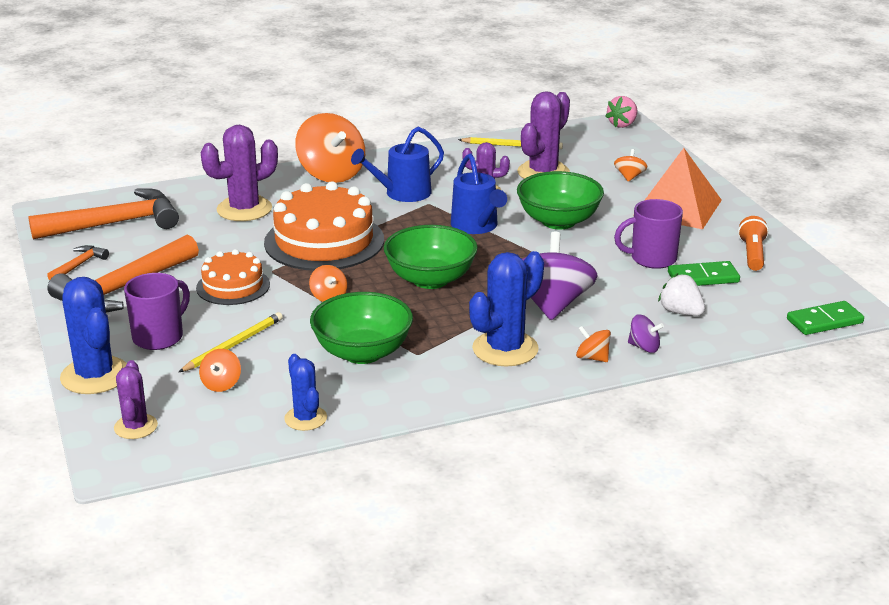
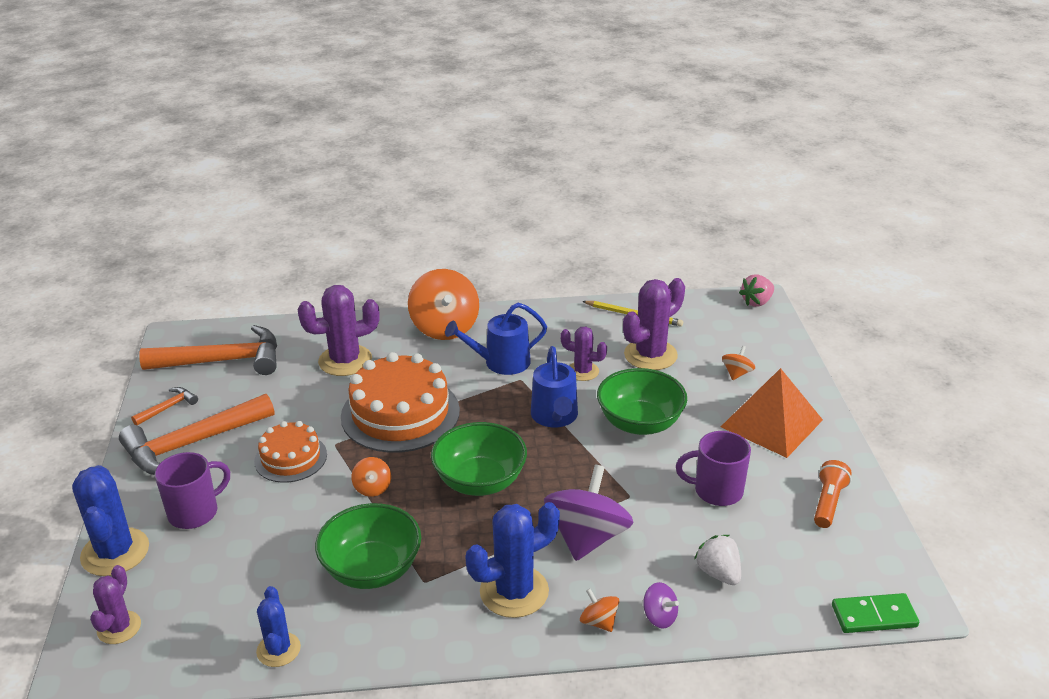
camera: 15 degrees right, 5 degrees up
yellow pencil [179,312,283,372] -> none
orange spinning top [199,349,241,392] -> none
green domino [668,261,740,286] -> none

